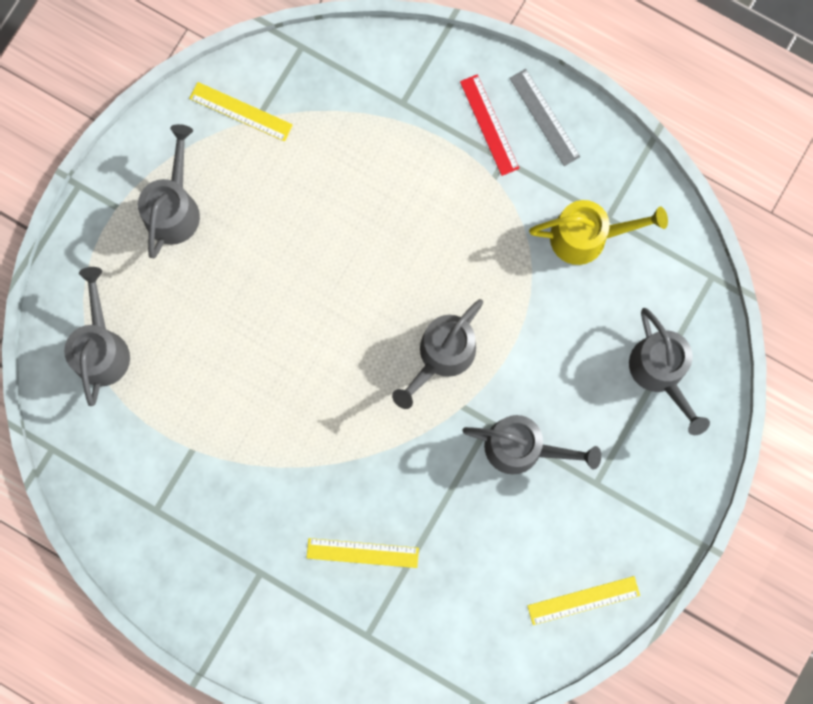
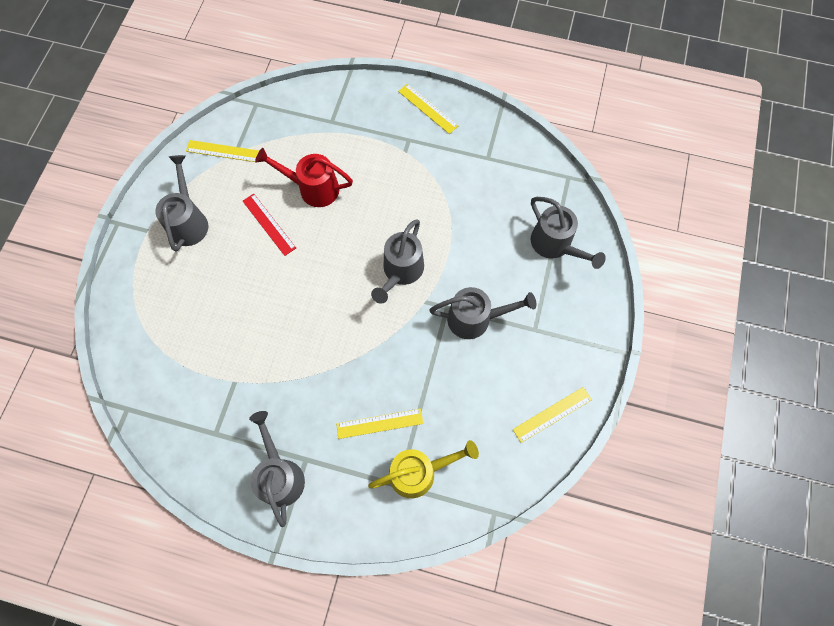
camera: 15 degrees left, 10 degrees down
grey watering can [64,267,130,406] -> grey watering can moved to [249,411,305,527]
red ruler [460,74,519,176] -> red ruler moved to [243,194,296,256]
grey ruler [510,69,581,166] -> yellow ruler [398,84,458,134]
yellow watering can [529,200,668,265] -> yellow watering can moved to [368,440,479,498]
none -> red watering can [255,148,353,207]

